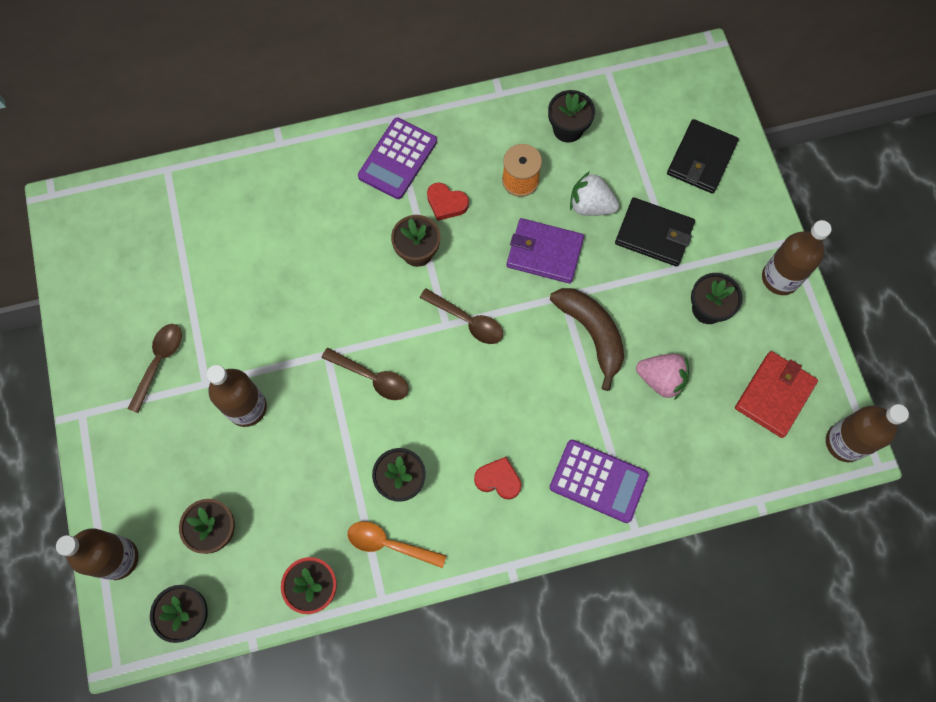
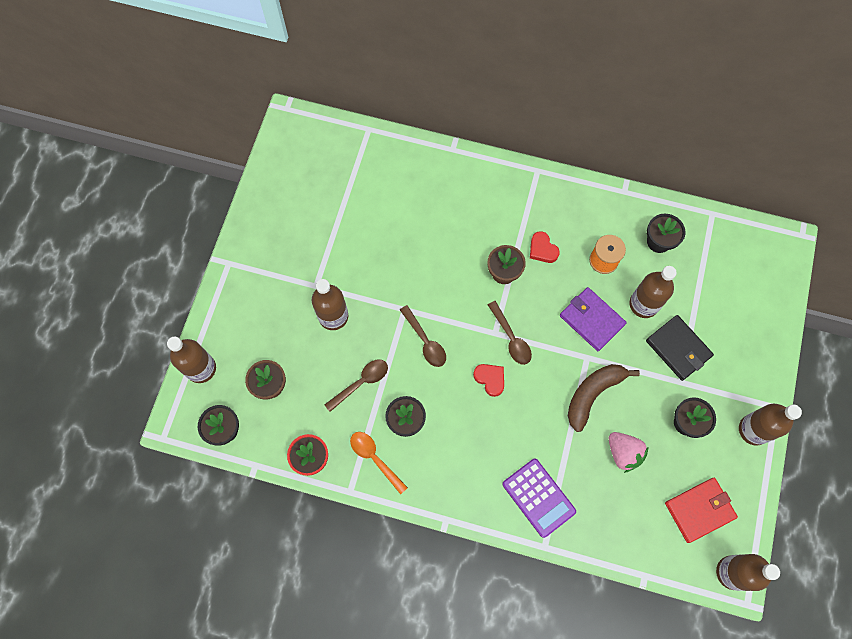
camera: 30 degrees right, 0 degrees up
brown spoon [127,324,182,413] -> brown spoon moved to [324,359,388,412]
purple calculator [358,118,437,199] -> none
red heart [474,457,521,499] -> red heart moved to [473,364,504,397]
brown banana [550,288,624,391] -> brown banana turned 135 degrees counterclockwise [568,364,640,432]
white strawberry [570,171,619,216] -> brown bottle [629,266,677,318]
black wallet [667,119,739,194] -> none

